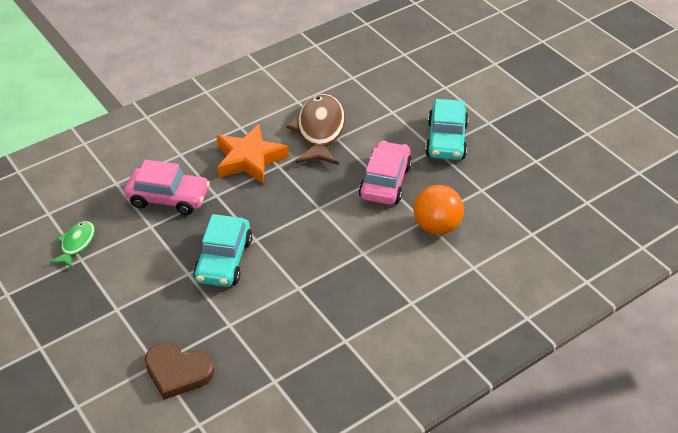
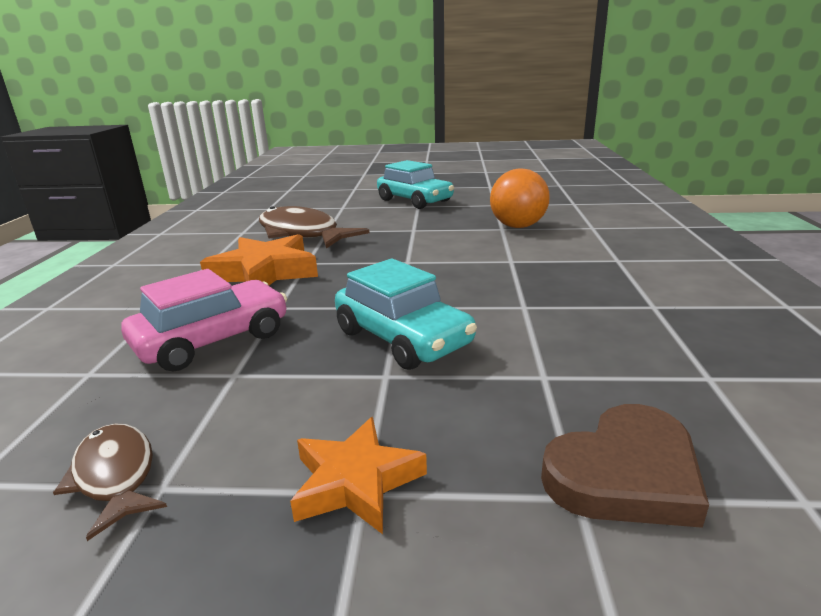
camera: 50 degrees left, 20 degrees down
green fish [50,221,95,268] -> brown fish [53,424,167,541]
pink car [359,141,412,205] -> none
none -> orange star [290,417,427,534]

